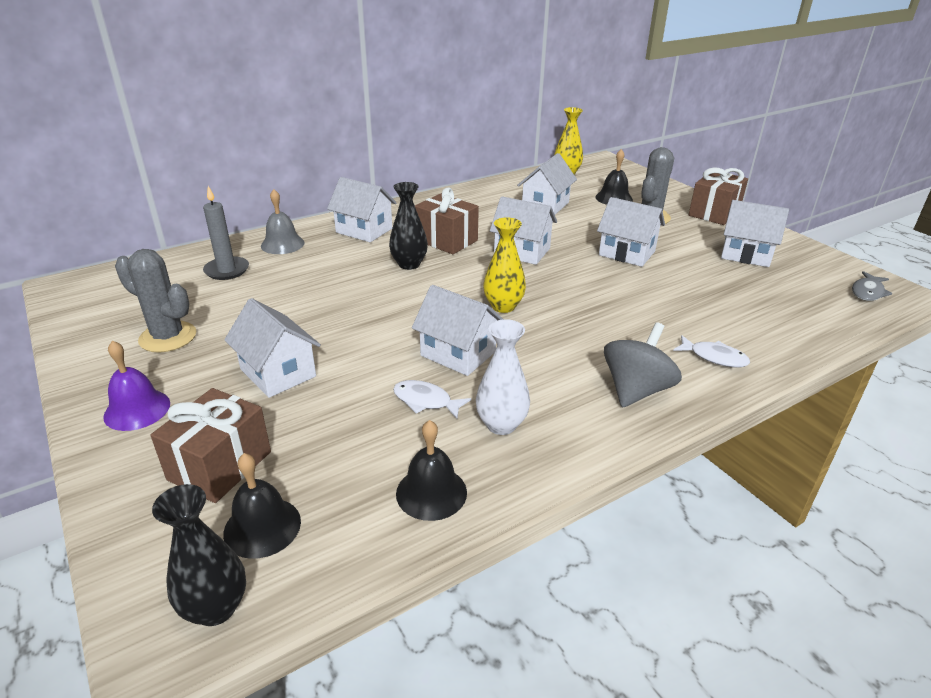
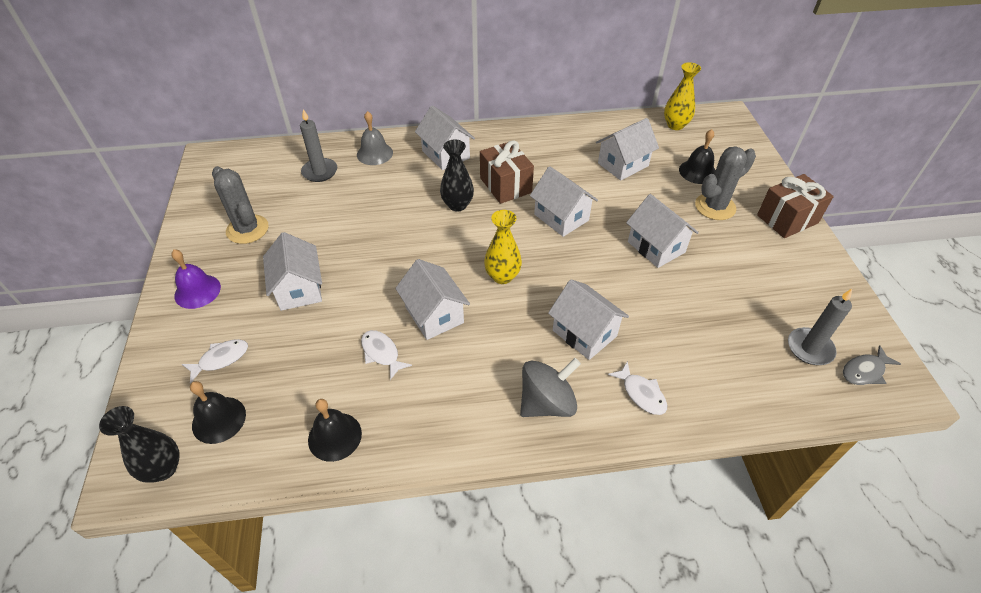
camera: 25 degrees right, 15 degrees up
brown gift [150,388,271,503] -> white fish [182,339,248,384]
white vase [476,319,530,435] -> none
white house [721,200,789,267] -> white house moved to [548,279,629,360]
none -> grey candle [788,289,852,365]

